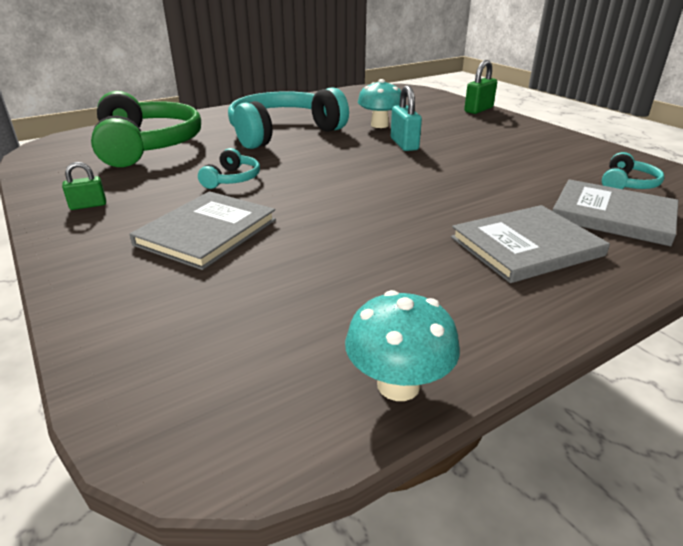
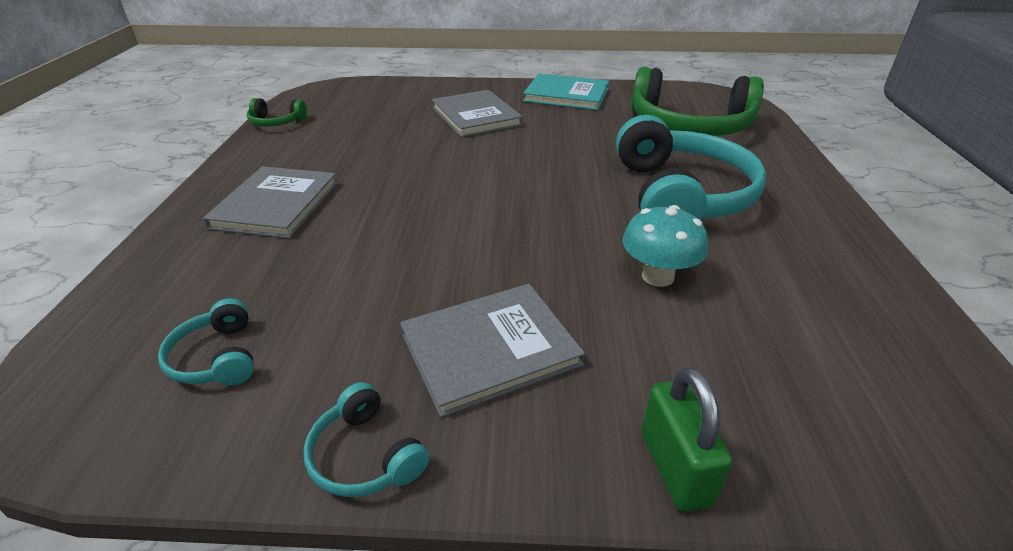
camera: 125 degrees right, 5 degrees up
green padlock [62,162,106,210] -> turquoise book [523,73,609,110]
turquoise headphones [198,148,260,189] -> turquoise headphones moved to [303,382,429,497]
turquoise mushroom [345,290,460,401] -> green headphones [247,98,307,127]
turquoise padlock [391,86,422,151] -> none
grey book [552,179,678,246] -> grey book moved to [400,284,585,417]

